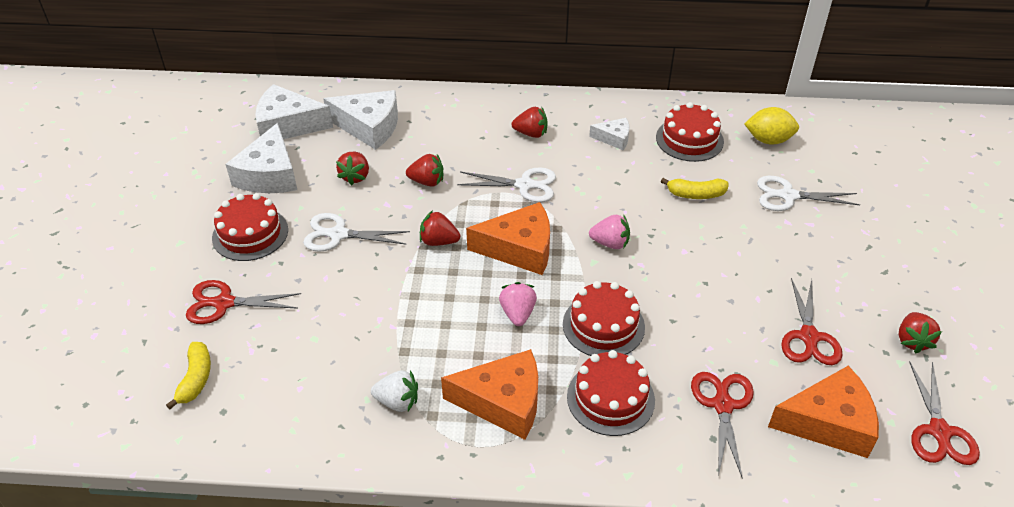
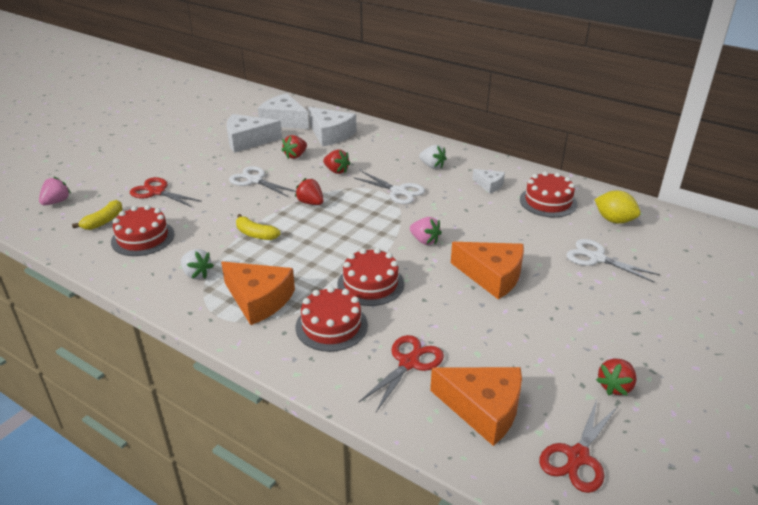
camera: 30 degrees right, 10 degrees down
red cake [212,193,288,261] -> red cake moved to [111,205,174,256]
white cheese [226,123,297,193] -> white cheese turned 45 degrees clockwise [227,114,282,153]
orange cheese [466,202,550,275] -> orange cheese moved to [451,242,524,299]
pink strawberry [499,282,537,326] -> pink strawberry moved to [39,176,71,205]
red strawberry [512,107,547,138] -> white strawberry [419,145,447,169]
yellow banana [661,178,729,199] -> yellow banana moved to [236,214,280,240]
red scissors [781,278,843,365] -> none

